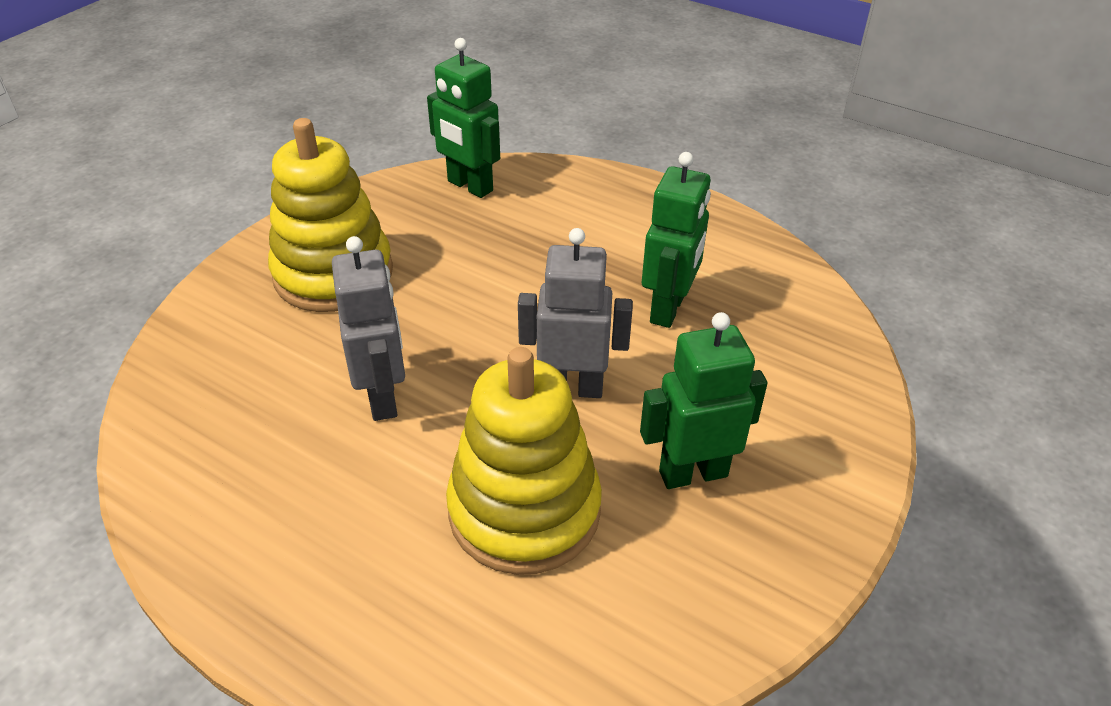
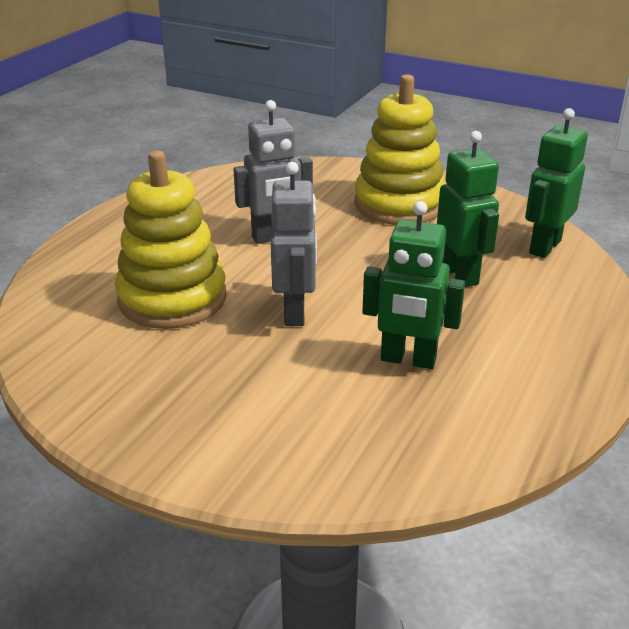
camera: 85 degrees right, 10 degrees down
green robot [640,312,768,489] -> green robot moved to [437,131,499,287]

